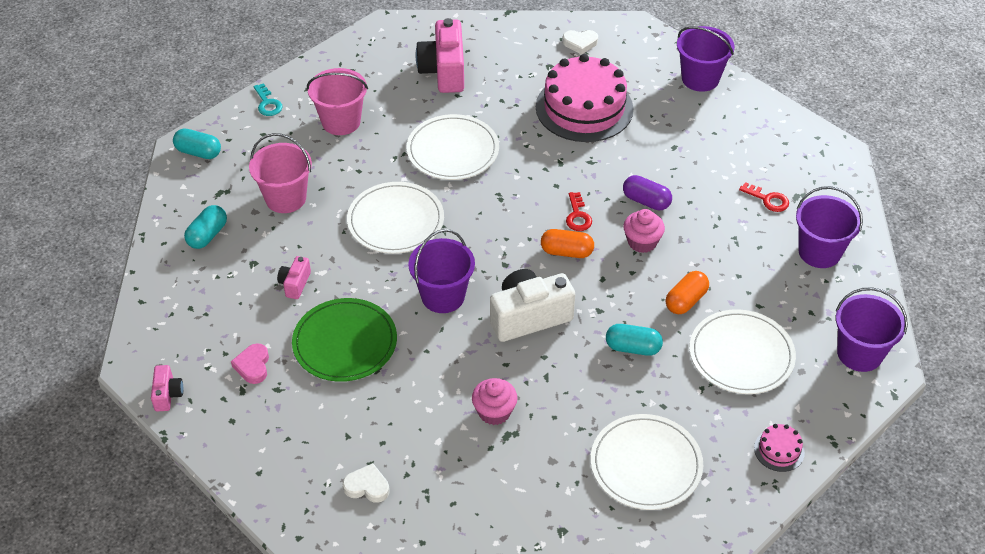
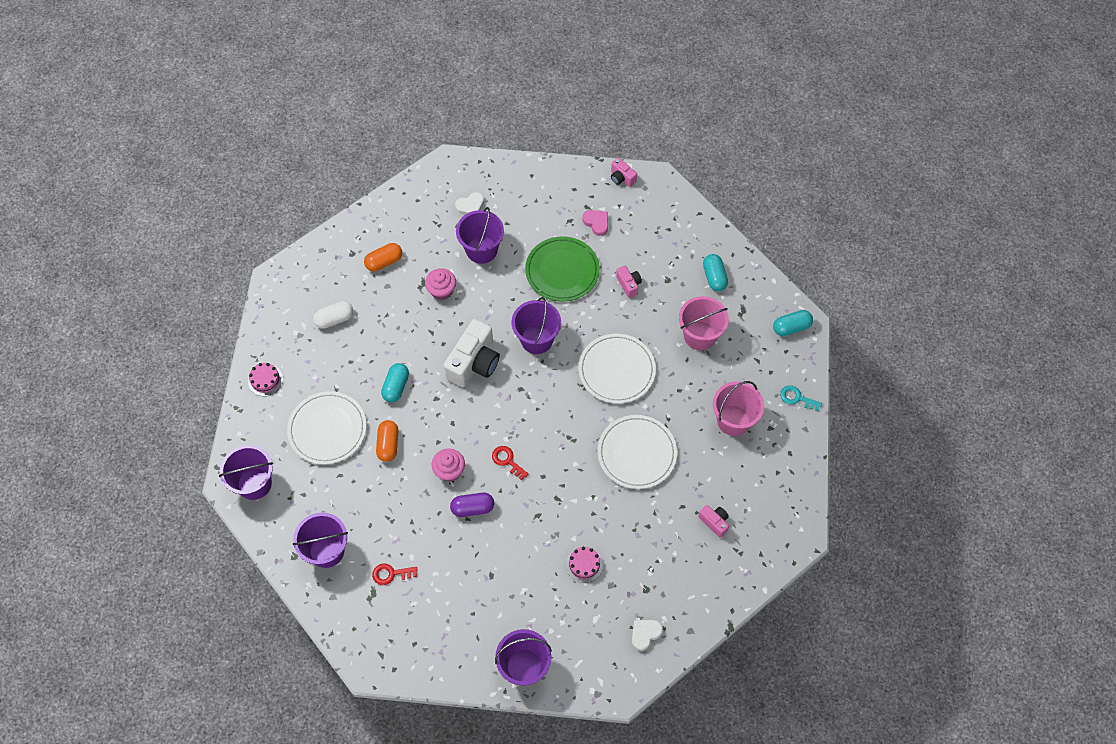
camera: 140 degrees right, 15 degrees up
pink camera [416,18,464,93] -> pink camera [698,505,729,538], size x0.49
pink cake [536,54,634,142] -> pink cake [566,547,603,583], size x0.41
orange capsule [541,229,594,258] -> orange capsule moved to [364,243,402,272]
white plate [591,414,703,510] -> white capsule [313,301,353,329]
turquoise capsule [606,324,663,356] -> turquoise capsule turned 45 degrees counterclockwise [381,363,409,403]
none -> purple bucket [456,207,504,264]

